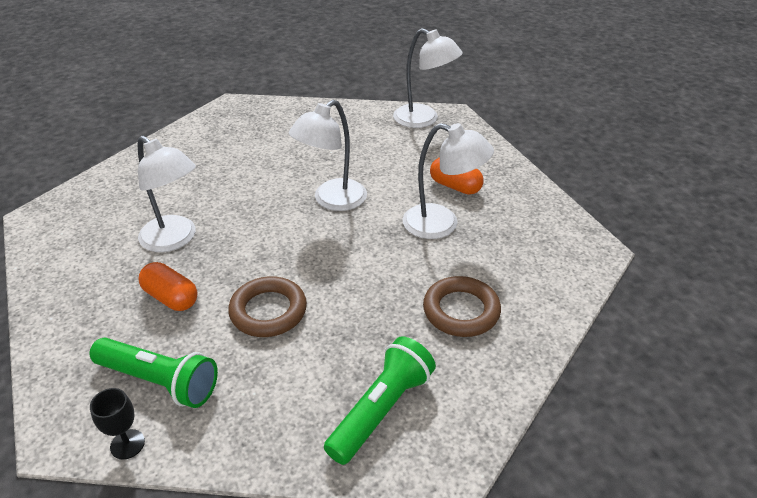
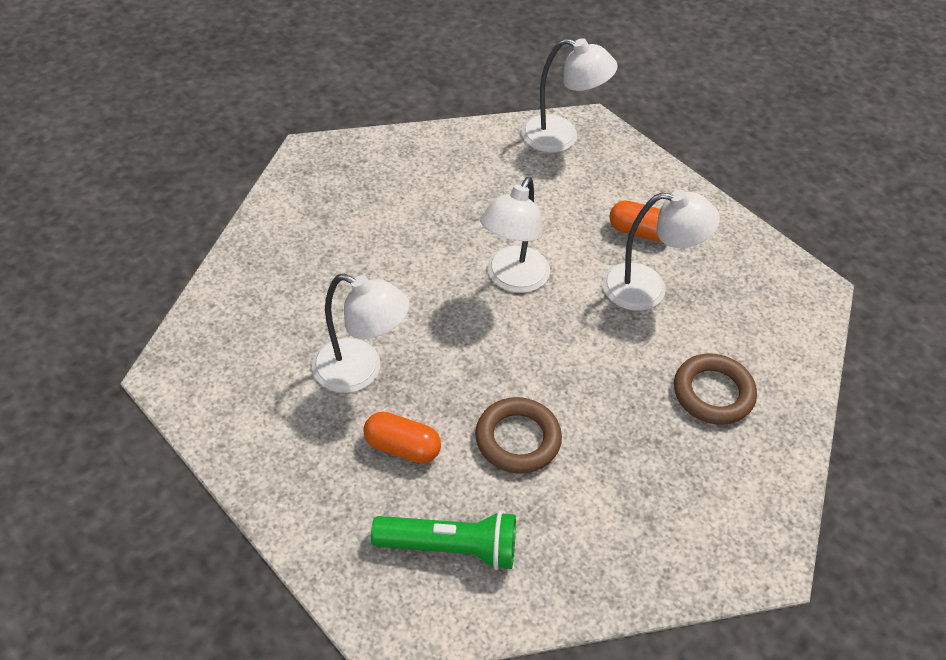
camera: 20 degrees left, 10 degrees up
black goblet [90,388,145,459] -> none
green flashlight [324,336,436,465] -> none

